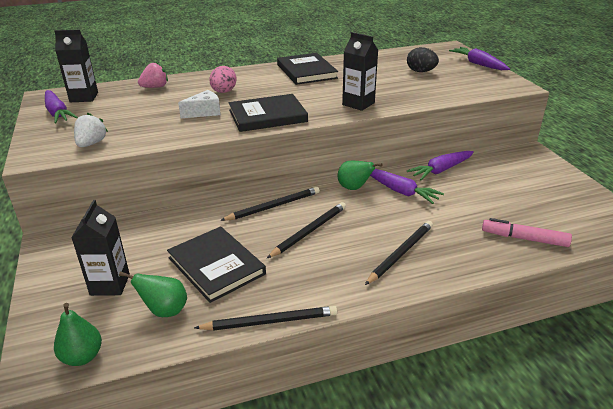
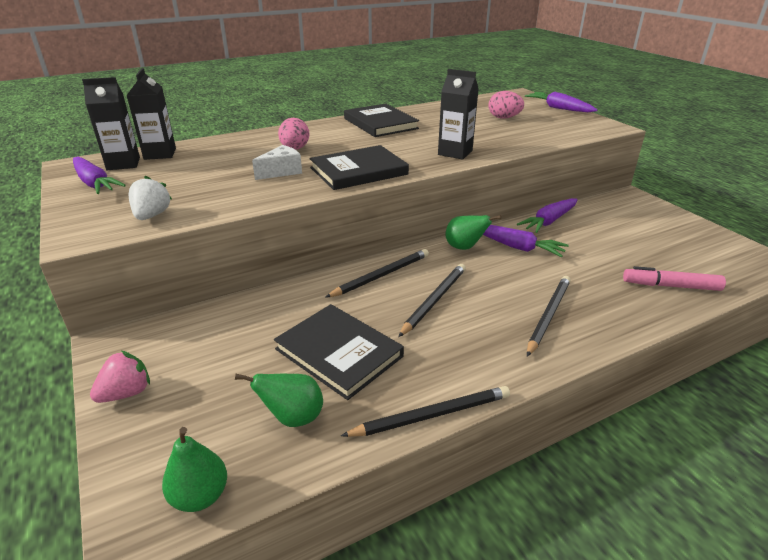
camera: 10 degrees left, 0 degrees up
black carton [71,200,130,296] -> black carton moved to [126,68,176,160]
pink strawberry [138,62,168,88] -> pink strawberry moved to [90,351,150,403]
black egg [407,47,439,72] -> pink egg [488,91,524,119]

